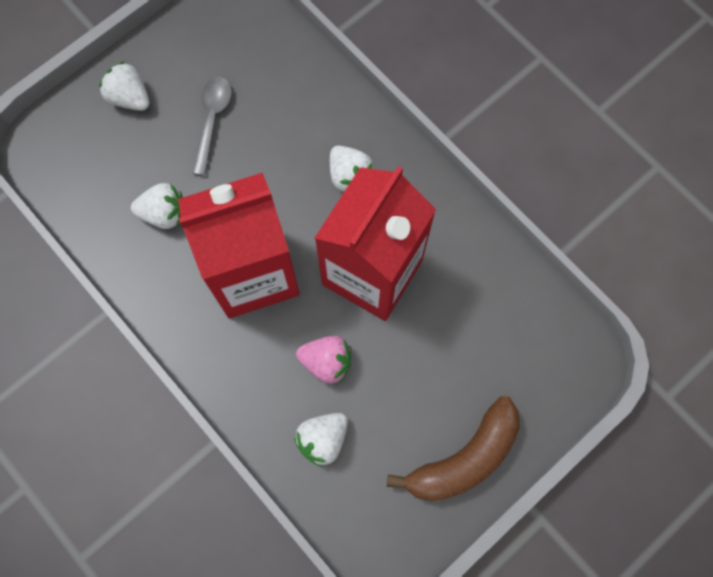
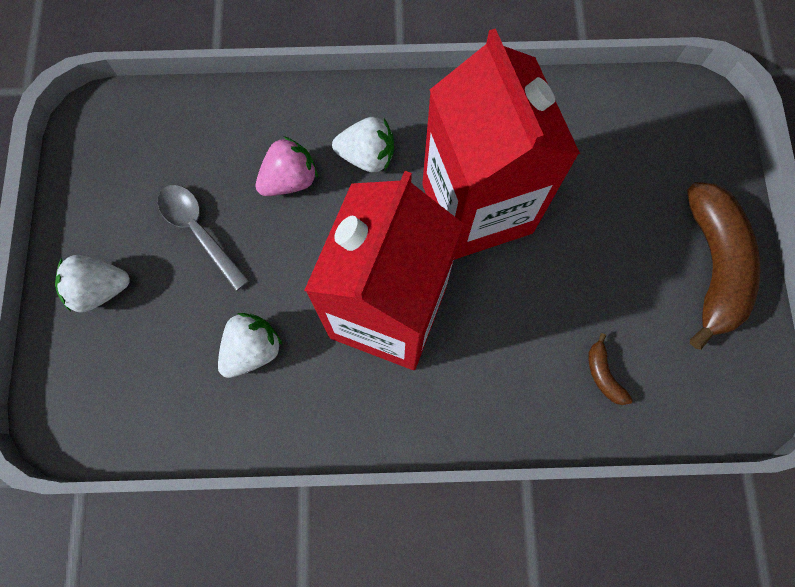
camera: 50 degrees left, 0 degrees up
white strawberry [294,413,348,467] -> brown banana [588,333,633,405]
pink strawberry [296,336,351,384] -> pink strawberry moved to [256,136,318,196]

